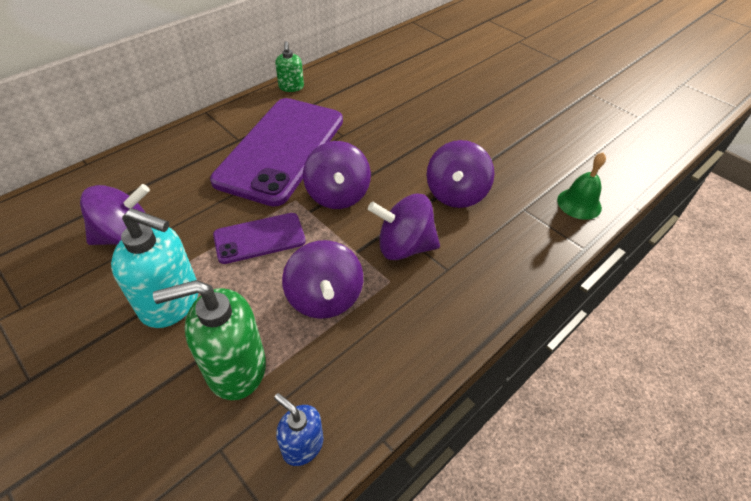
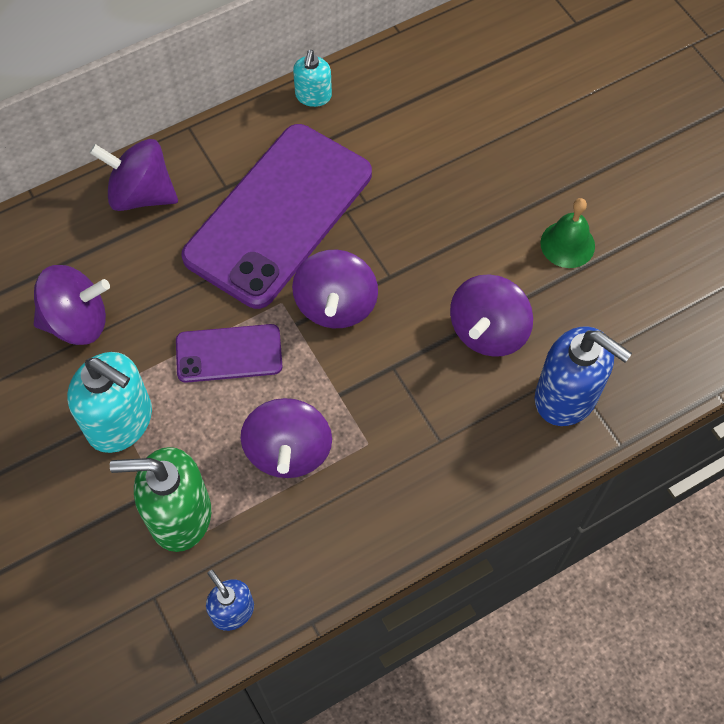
camera: 15 degrees right, 15 degrees up
green soap dispenser [275,41,304,92] -> turquoise soap dispenser [293,50,332,107]
purple spinning top [368,193,440,260] -> purple spinning top moved to [89,139,178,211]
green bell [557,153,606,220] -> green bell moved to [540,198,595,268]
none -> blue soap dispenser [535,326,632,426]

